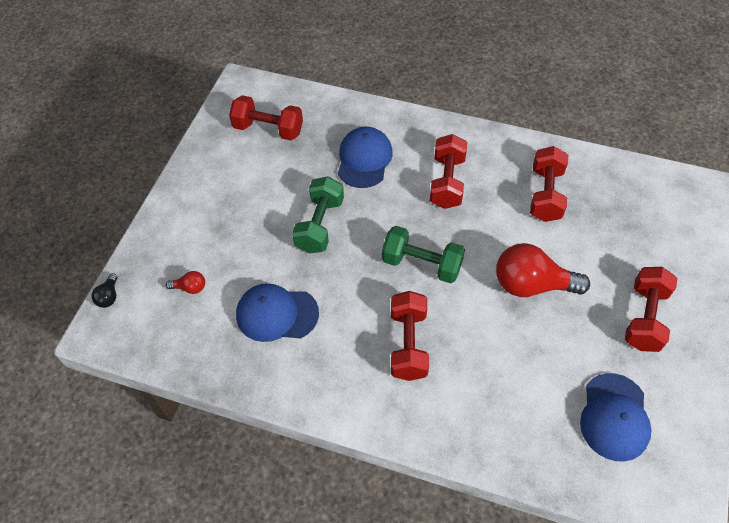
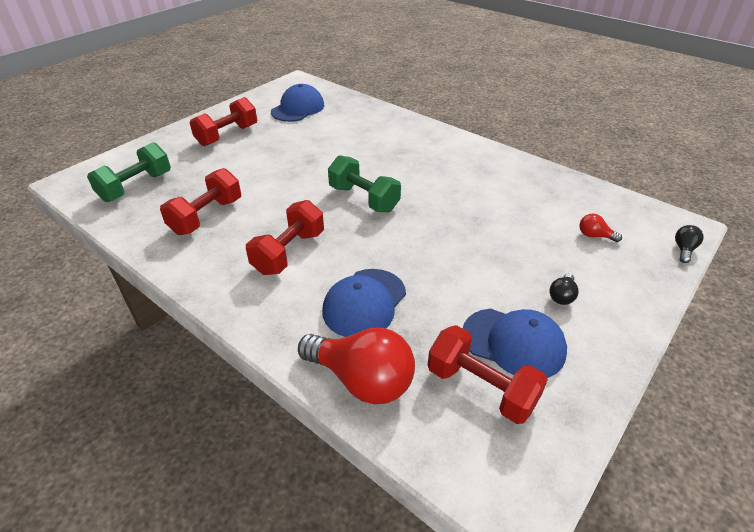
camera: 160 degrees left, 15 degrees down
blue cap [236,283,319,342] -> blue cap moved to [463,309,567,378]
green dumbbell [292,176,344,253] -> green dumbbell moved to [87,142,171,202]
red dumbbell [391,291,429,381] -> none
red light bulb [496,243,590,297] -> red light bulb moved to [298,328,415,404]
none -> black light bulb [549,273,579,305]

